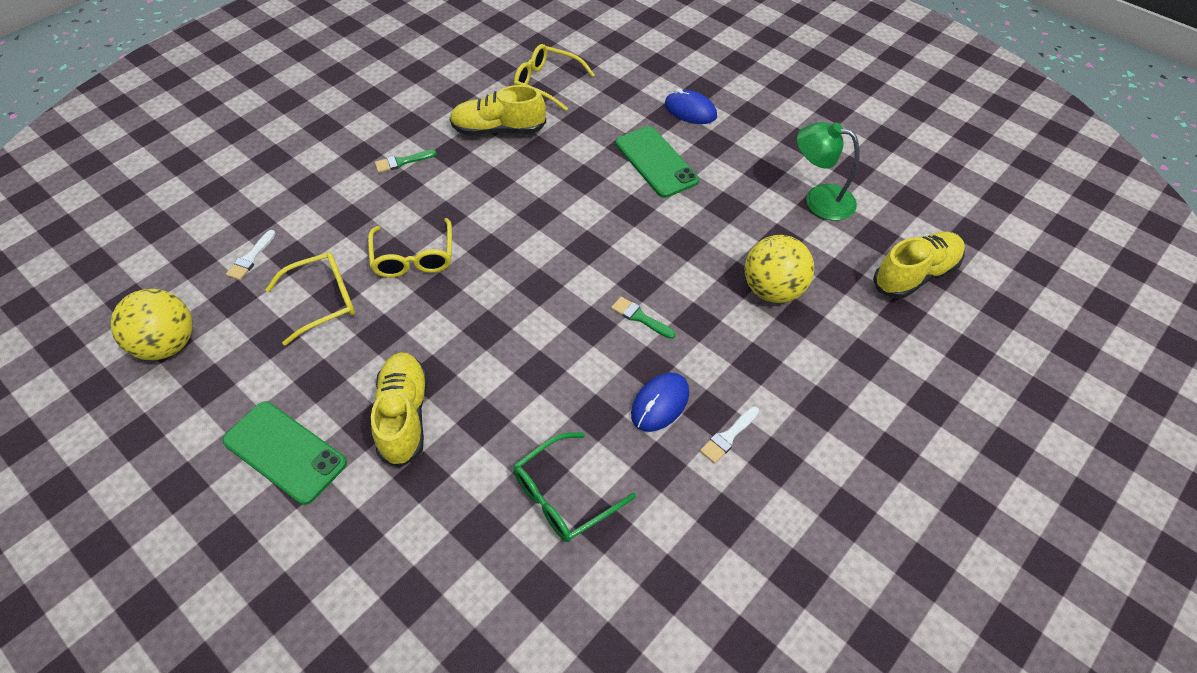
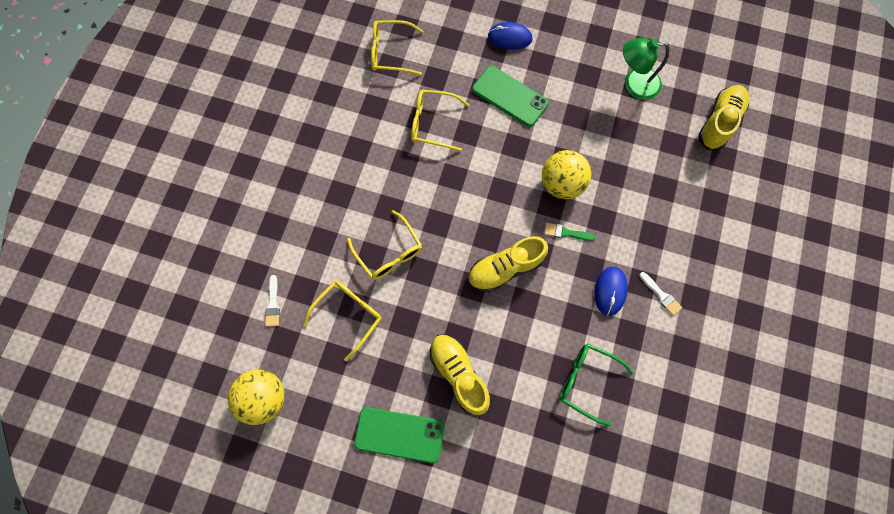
camera: 25 degrees left, 20 degrees up
green brush [375,150,437,173] -> none
yellow shoe [450,85,546,136] -> yellow shoe moved to [468,236,548,293]
green glasses [513,432,636,542] -> green glasses turned 90 degrees clockwise [560,344,634,426]
white brush [700,406,759,463] -> white brush turned 60 degrees counterclockwise [639,272,682,316]
yellow ball [745,235,814,303] -> yellow ball moved to [542,150,591,199]
none -> yellow glasses [411,90,470,151]

